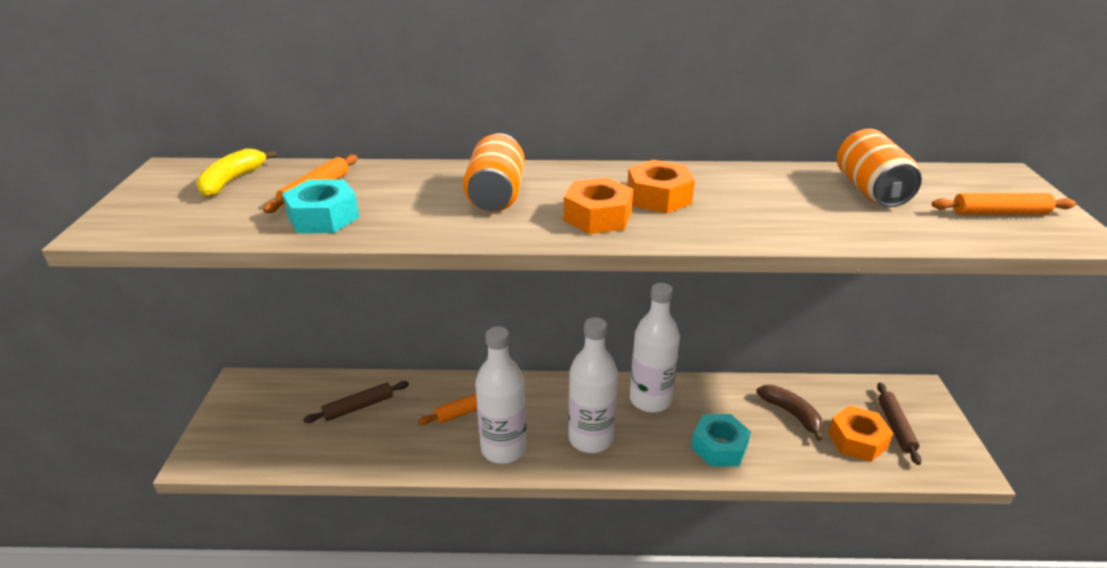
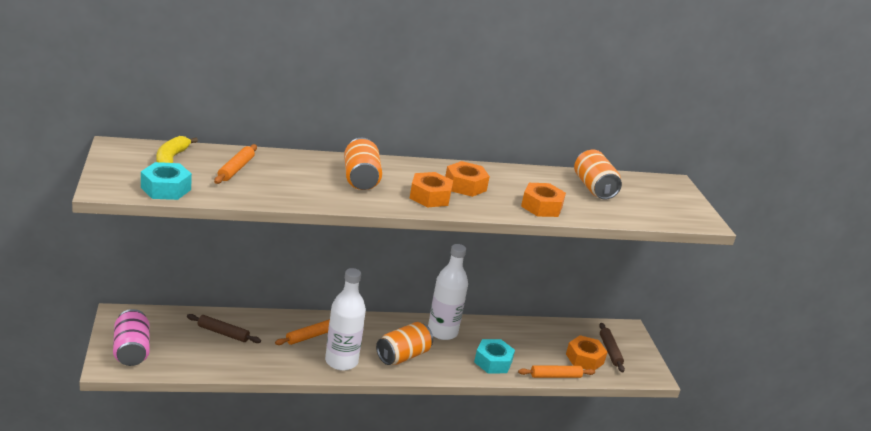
camera: 15 degrees left, 5 degrees down
turquoise nut [282,179,359,233] -> turquoise nut moved to [141,162,192,200]
brown rolling pin [303,381,409,423] -> brown rolling pin turned 60 degrees clockwise [187,314,261,343]
white bottle [568,317,618,453] -> orange can [376,322,433,365]
brown banana [756,385,823,441] -> none
orange rolling pin [932,193,1076,215] -> orange rolling pin moved to [518,365,595,378]
none -> pink can [113,309,150,366]
none -> orange nut [521,183,566,217]

